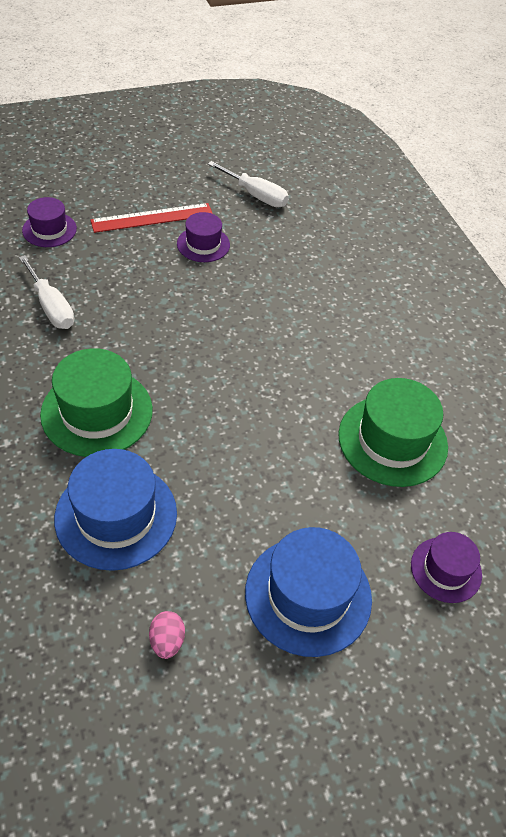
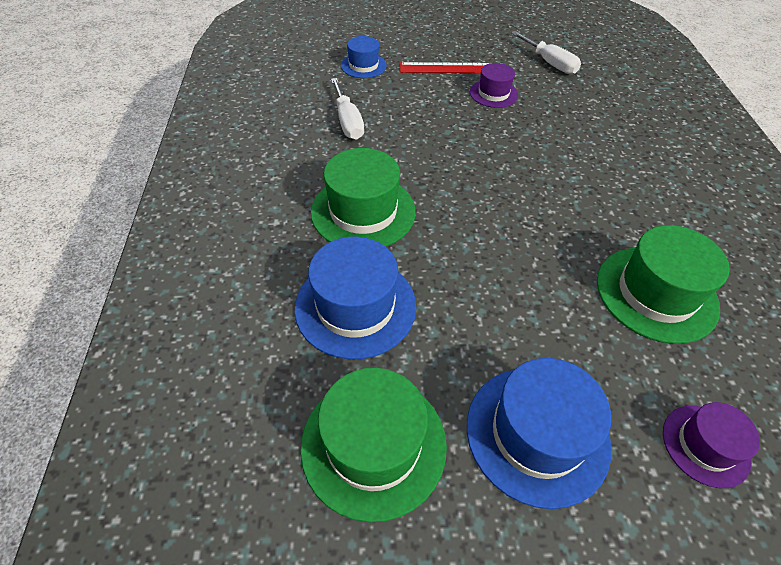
camera: 20 degrees right, 0 degrees up
purple hat [22,197,77,247] -> blue hat [341,36,387,78]
pink egg [149,611,185,659] -> green hat [301,368,447,523]

